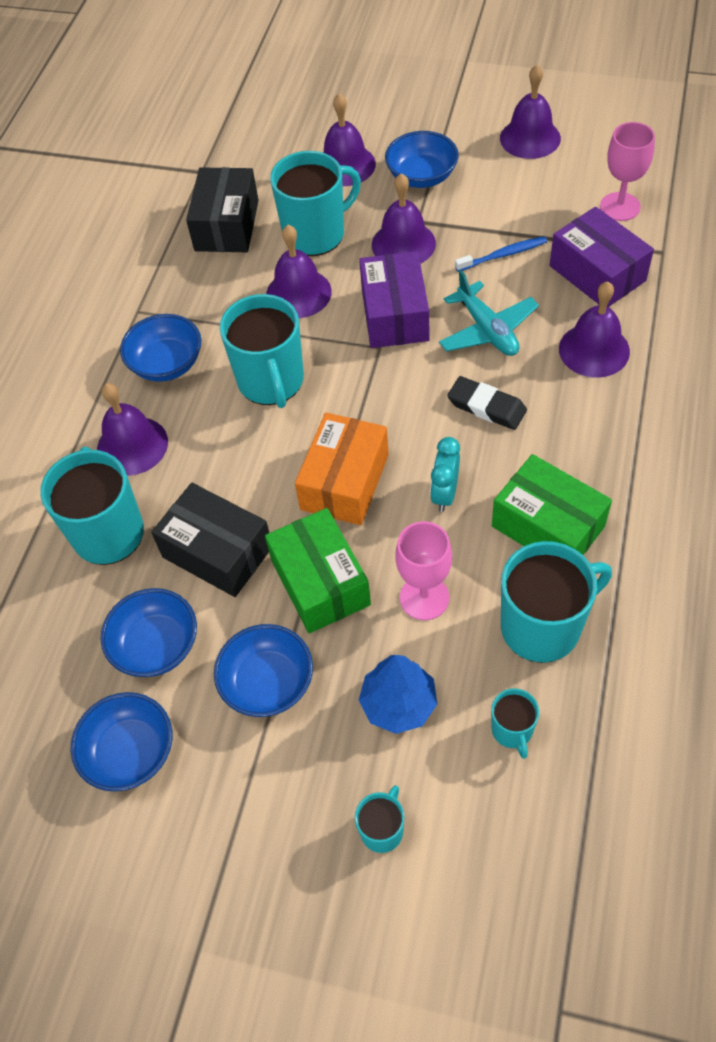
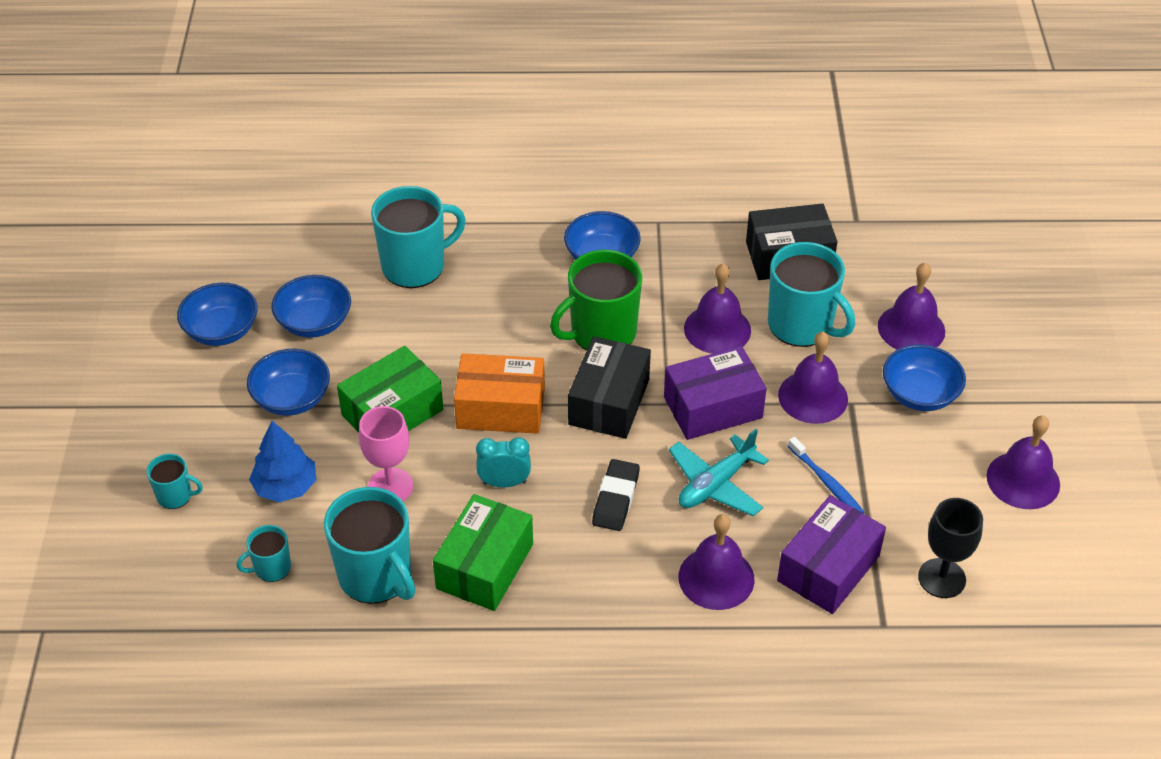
camera: 70 degrees right, 10 degrees down
purple bell [97,383,168,476] -> none
black box [151,483,269,597] -> black box moved to [568,336,651,439]
turquoise mug [220,294,304,408] -> green mug [550,250,642,351]
pink goblet [600,122,655,221] -> black goblet [918,498,983,598]

